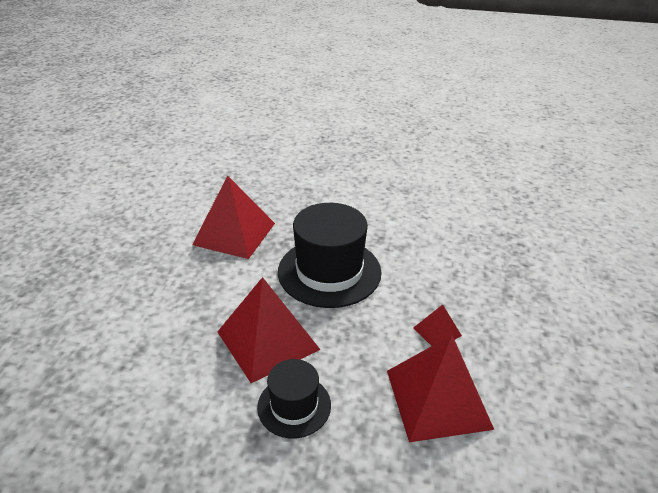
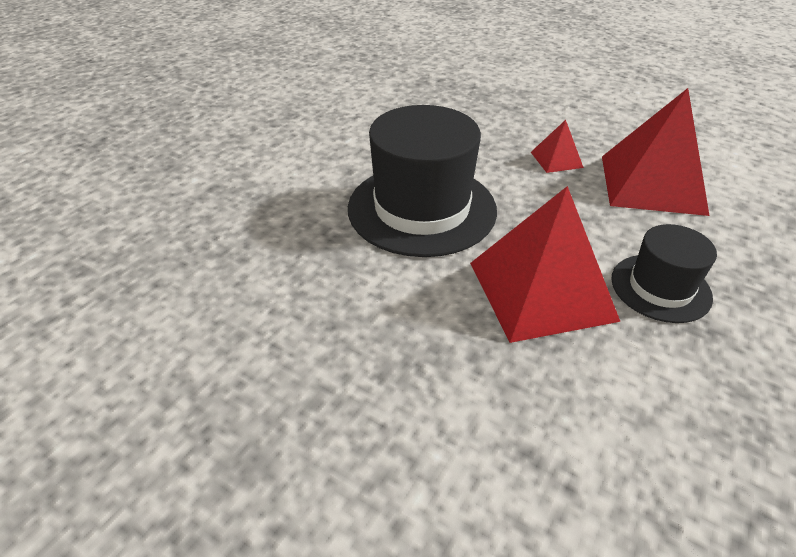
camera: 70 degrees left, 5 degrees up
red pyramid [192,175,275,259] -> none

